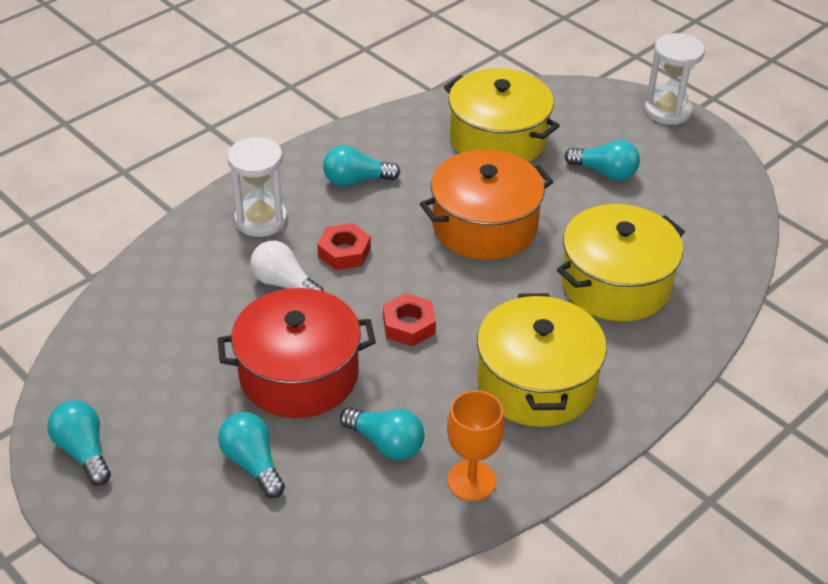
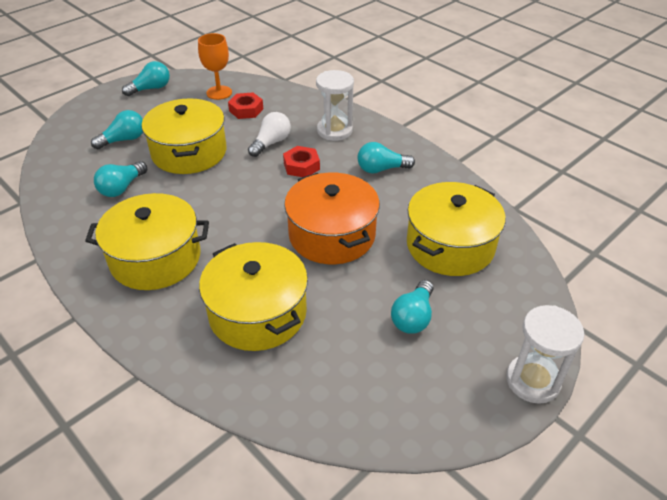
camera: 90 degrees right, 0 degrees up
red pot [217,288,376,418] -> yellow pot [142,98,227,174]
turquoise light bulb [323,145,401,187] -> turquoise light bulb turned 90 degrees counterclockwise [357,142,415,174]
red nut [383,293,436,346] -> red nut moved to [228,92,263,119]
orange goblet [447,390,505,501] -> orange goblet moved to [198,33,232,100]

